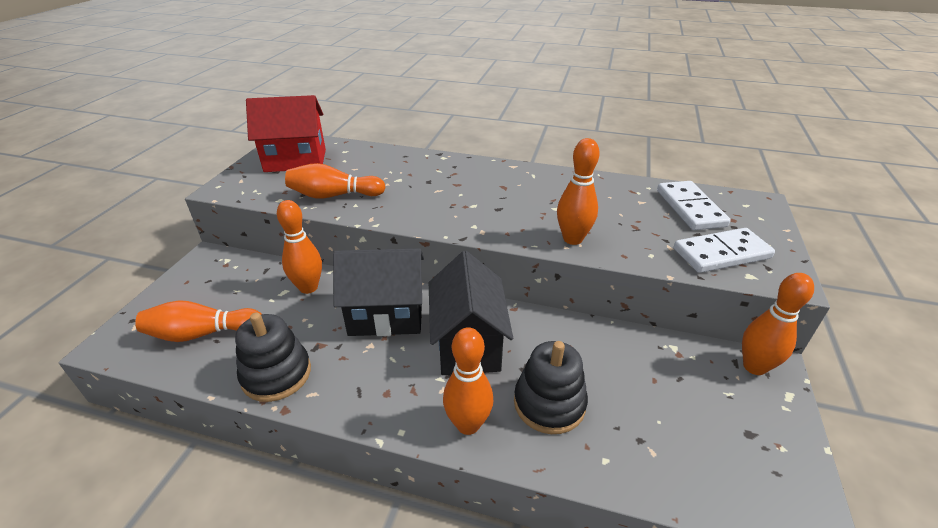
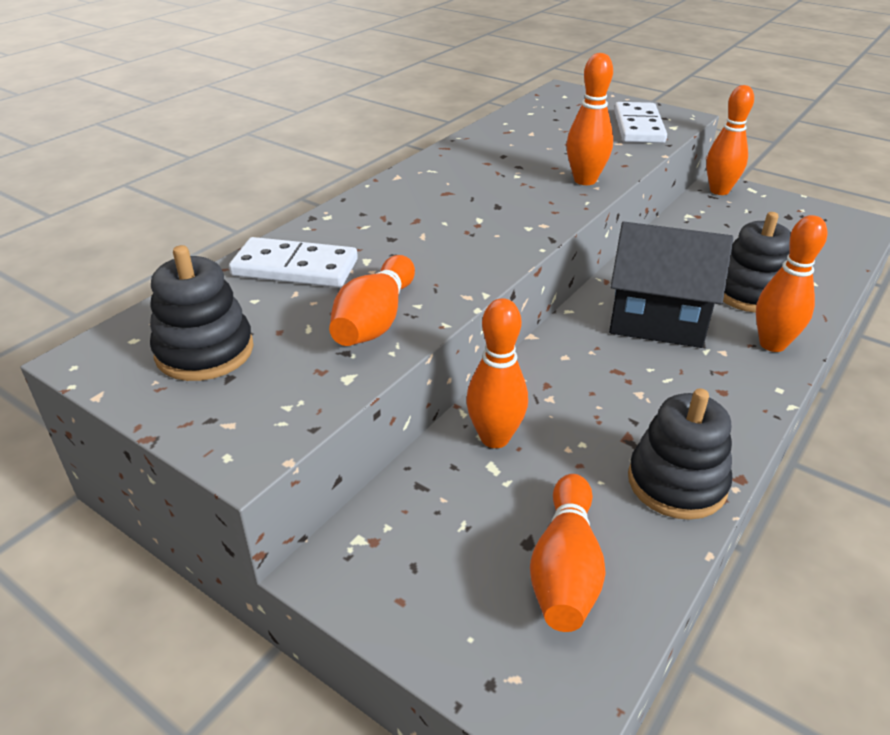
camera: 70 degrees left, 0 degrees up
red house [246,95,326,172] -> black stacking toy [150,245,254,381]
black house [333,248,424,336] -> none
white domino [657,181,731,230] -> white domino moved to [229,237,358,288]

